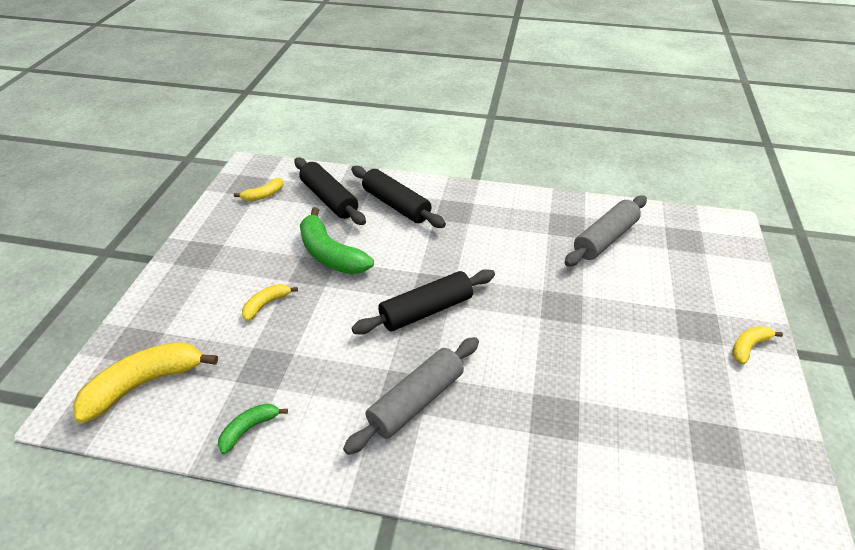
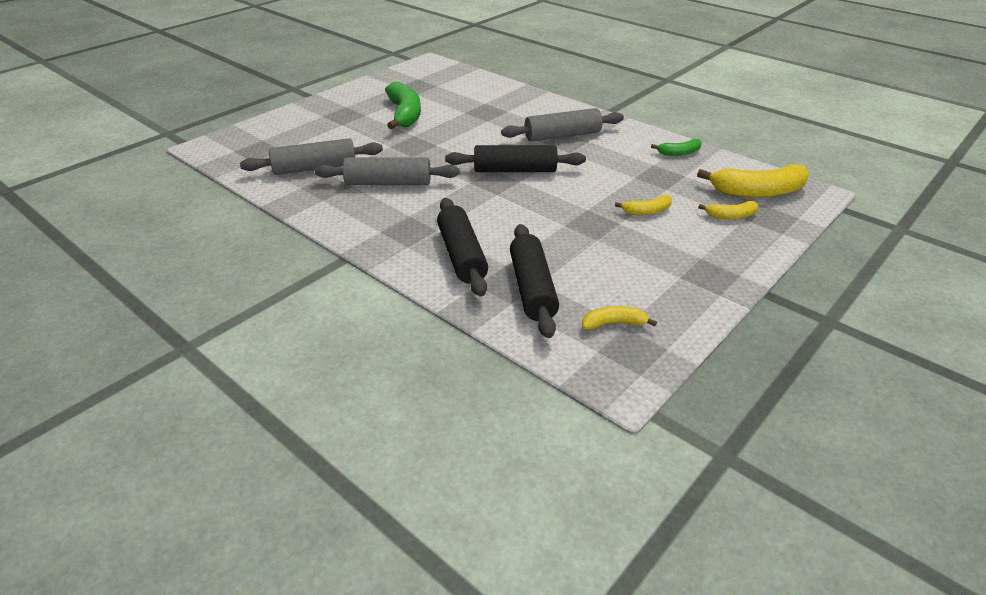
camera: 150 degrees left, 5 degrees down
green banana [300,207,374,274] -> green banana moved to [385,82,421,129]
yellow banana [732,326,783,364] -> yellow banana moved to [698,201,759,219]
none -> grey rolling pin [314,157,460,185]

